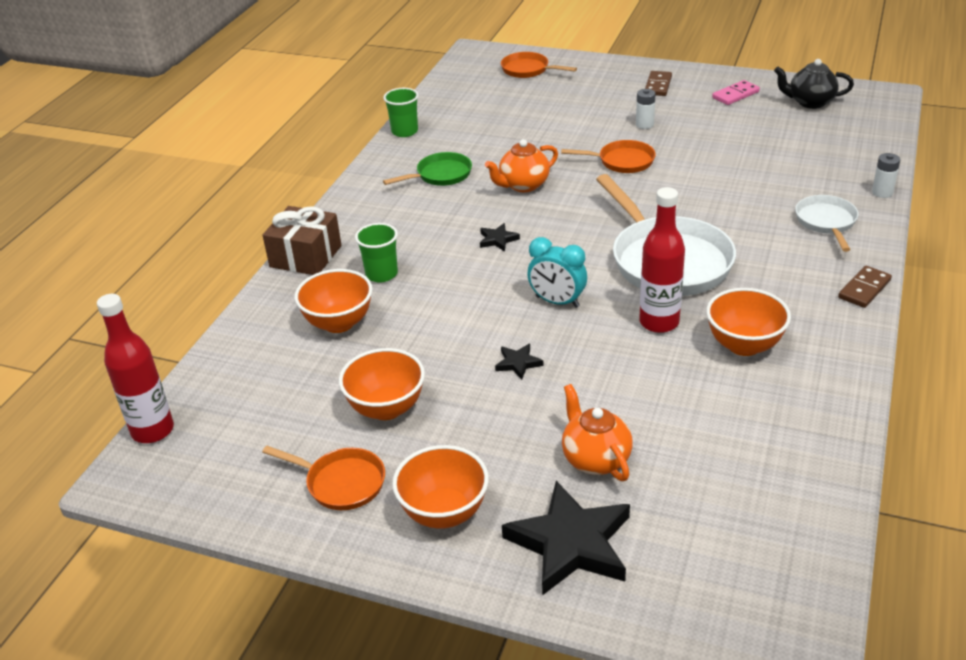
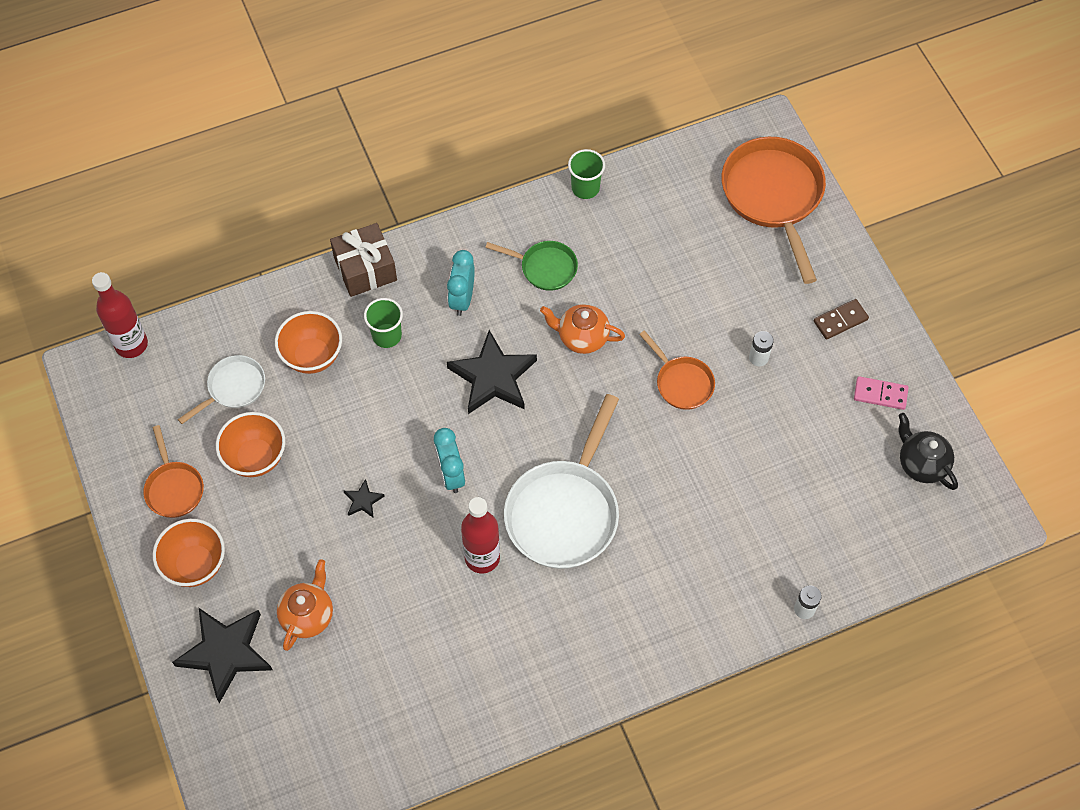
camera: 45 degrees right, 25 degrees up
black star [480,223,520,252] -> black star [447,330,537,414], size x2.27
orange pan [501,52,577,78] -> orange pan [722,137,826,284], size x1.90
orange bowl [706,288,791,356] -> none
white pan [795,195,858,252] -> white pan moved to [178,355,265,424]
brown domino [838,266,892,308] -> none
none -> turquoise clock [447,250,475,316]

